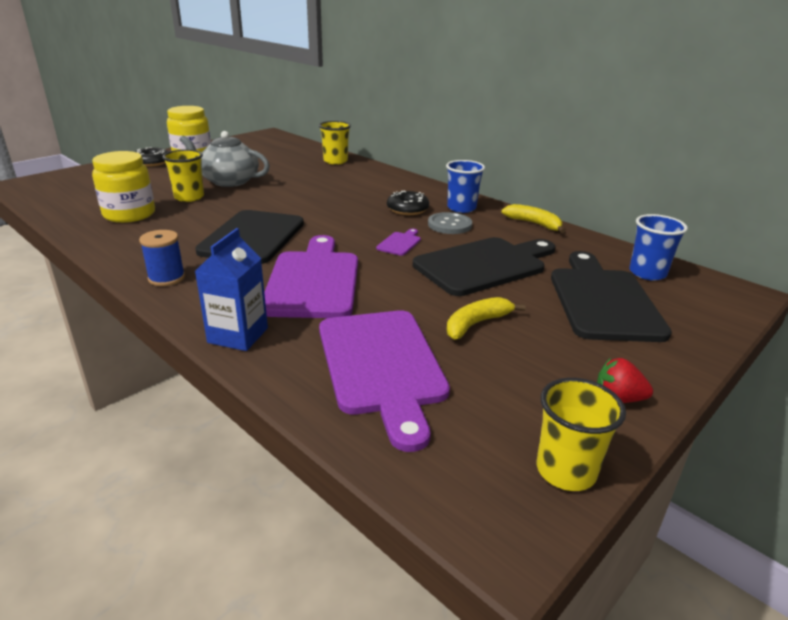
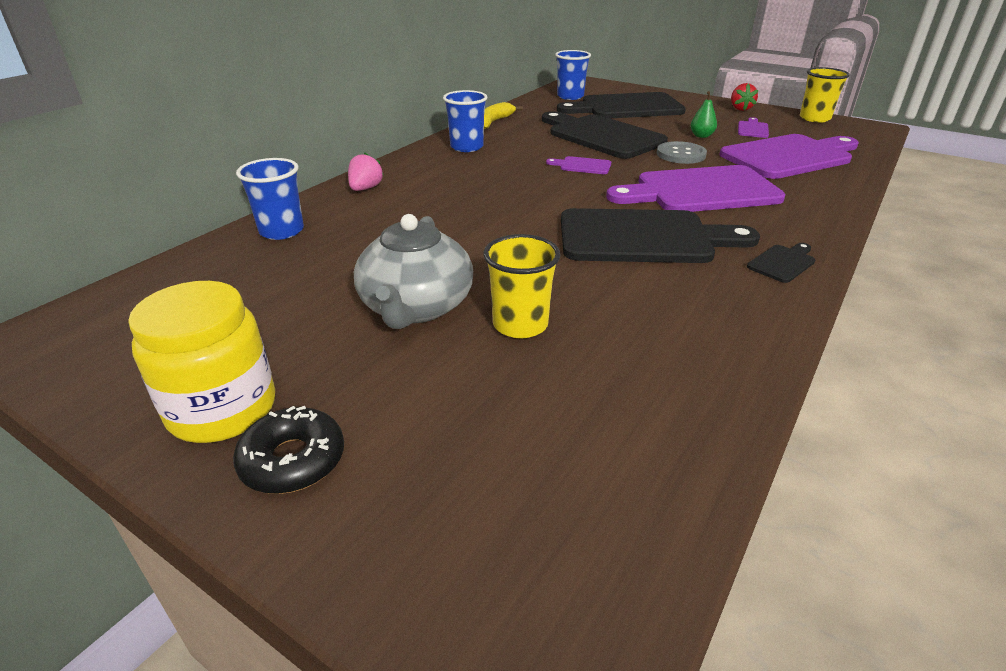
camera: 100 degrees left, 5 degrees up
yellow jar [92,151,155,223] -> none
blue spool [139,230,185,286] -> black cutting board [747,243,815,283]
blue carton [195,228,268,351] -> none
yellow cup [319,121,351,165] -> blue cup [236,158,304,240]
black donut [387,190,429,215] -> none
grey button [428,212,472,234] -> grey button moved to [657,141,707,164]
yellow banana [447,297,525,339] -> green pear [690,91,717,138]
none -> pink strawberry [348,153,384,191]
none -> purple cutting board [738,117,769,138]

